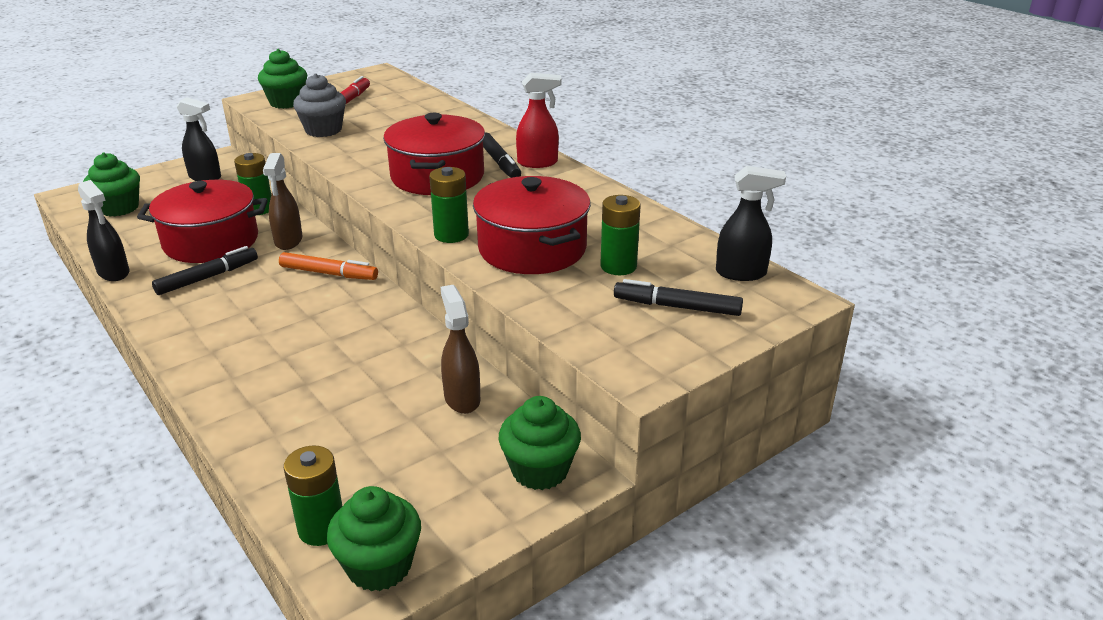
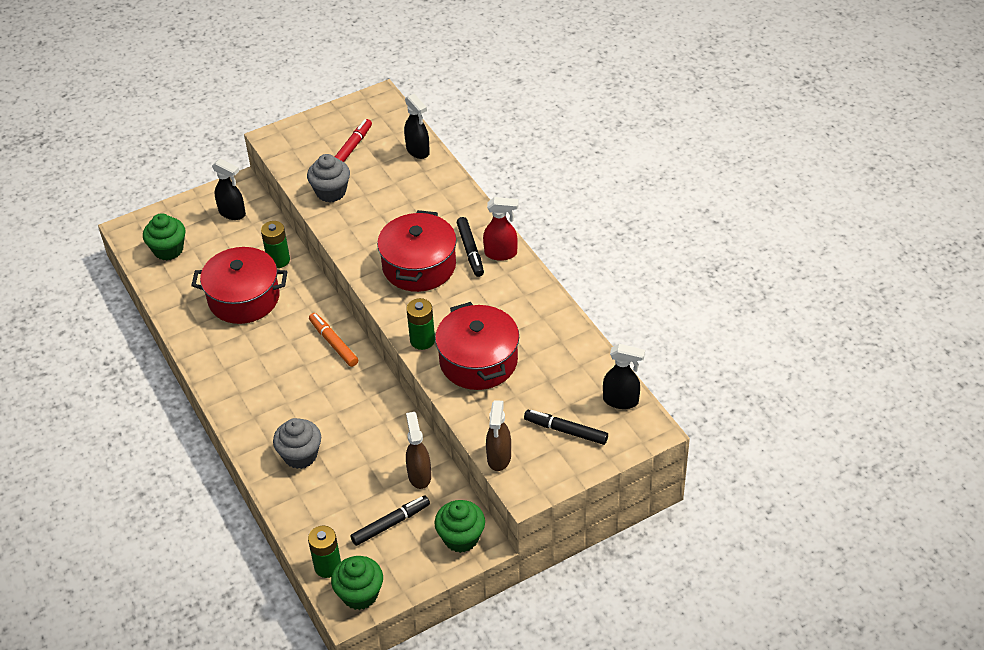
camera: 10 degrees right, 15 degrees up
black spray bottle [78,180,129,281] -> black spray bottle moved to [404,94,430,159]
black marker [152,246,258,295] -> black marker moved to [350,496,430,546]
green cupcake [258,49,307,109] -> none
brown spray bottle [263,153,302,250] -> brown spray bottle moved to [486,400,511,471]
orange marker [279,252,378,280] -> orange marker turned 150 degrees counterclockwise [309,313,358,367]
green battery [600,195,641,275] -> none
none -> grey cupcake [273,418,321,469]

